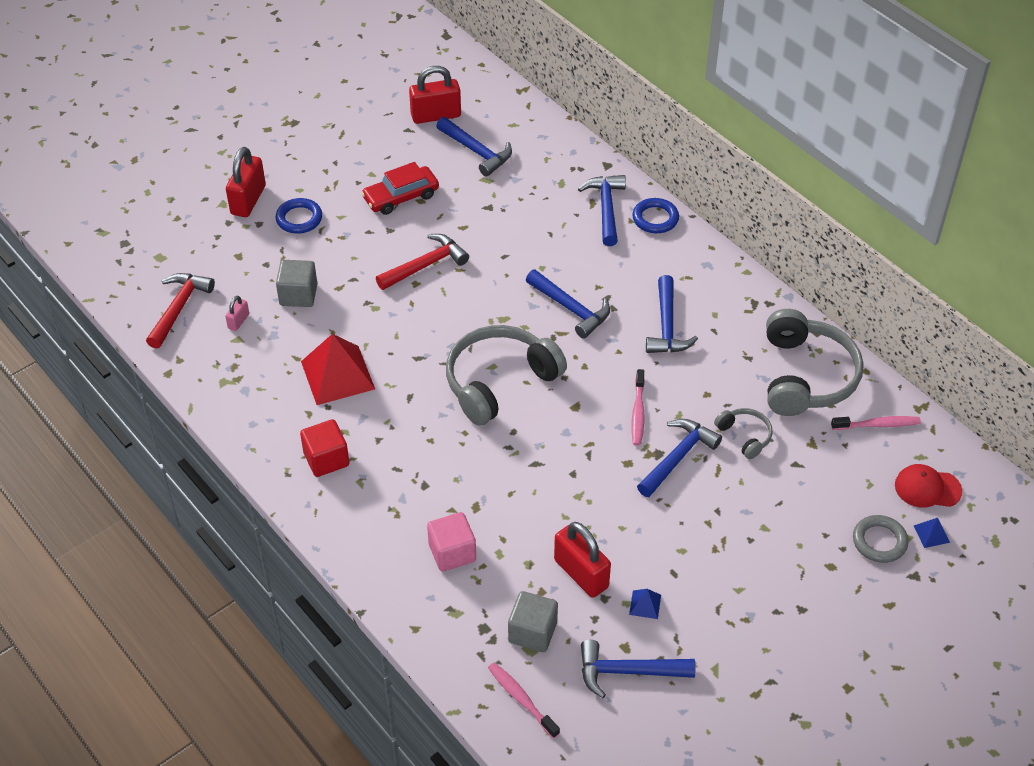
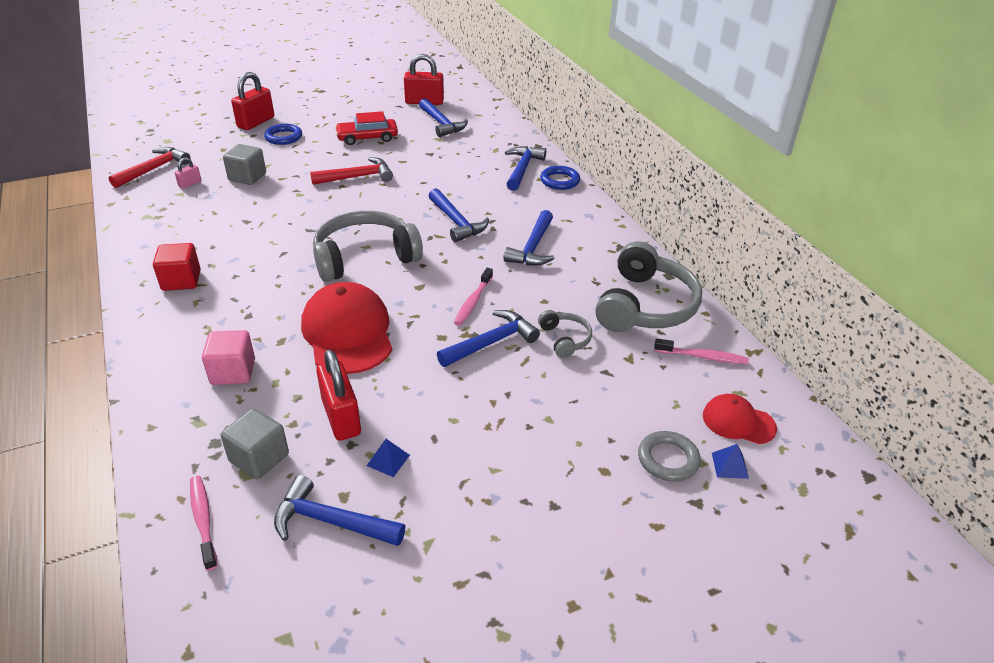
camera: 15 degrees right, 10 degrees down
red pyramid [301,334,375,405] -> none
none -> red cap [301,282,392,374]

